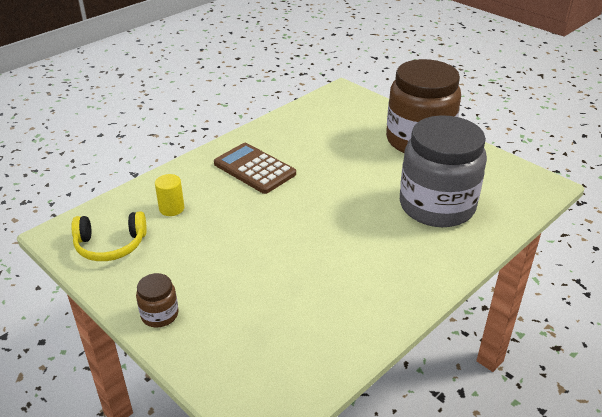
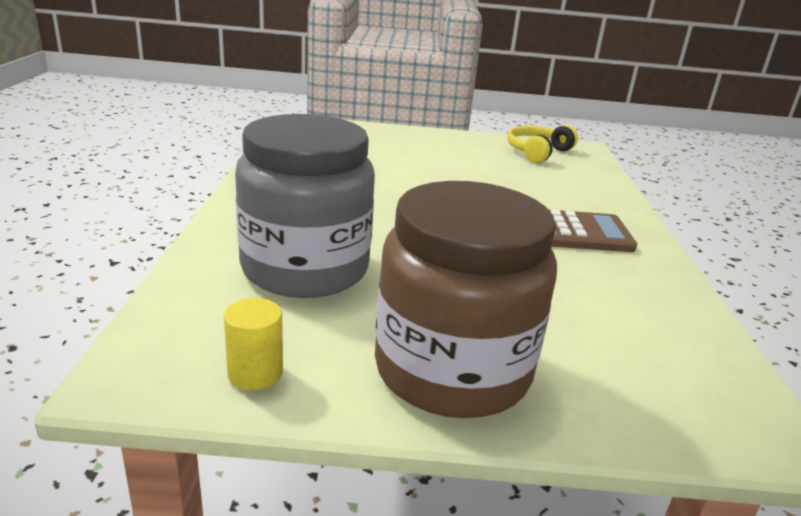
camera: 135 degrees right, 10 degrees down
brown jar [136,273,179,327] -> none
yellow cylinder [155,174,184,216] -> yellow cylinder moved to [224,298,283,390]

